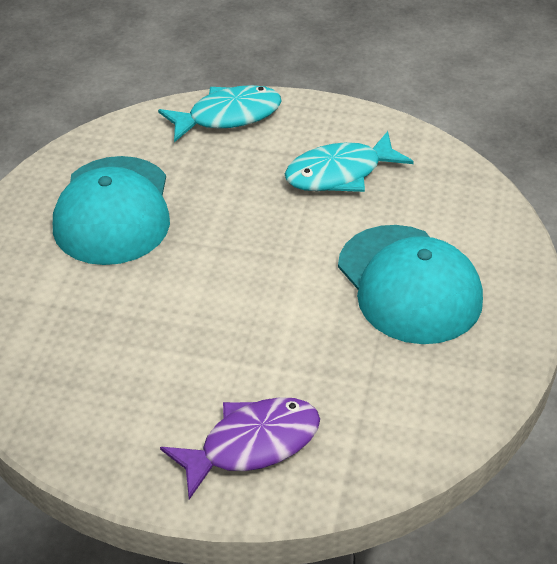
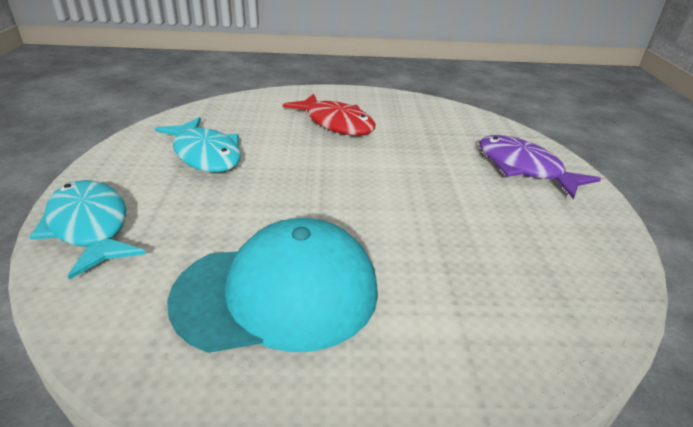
camera: 105 degrees left, 10 degrees down
turquoise cap [338,225,483,344] -> red fish [283,94,375,135]

